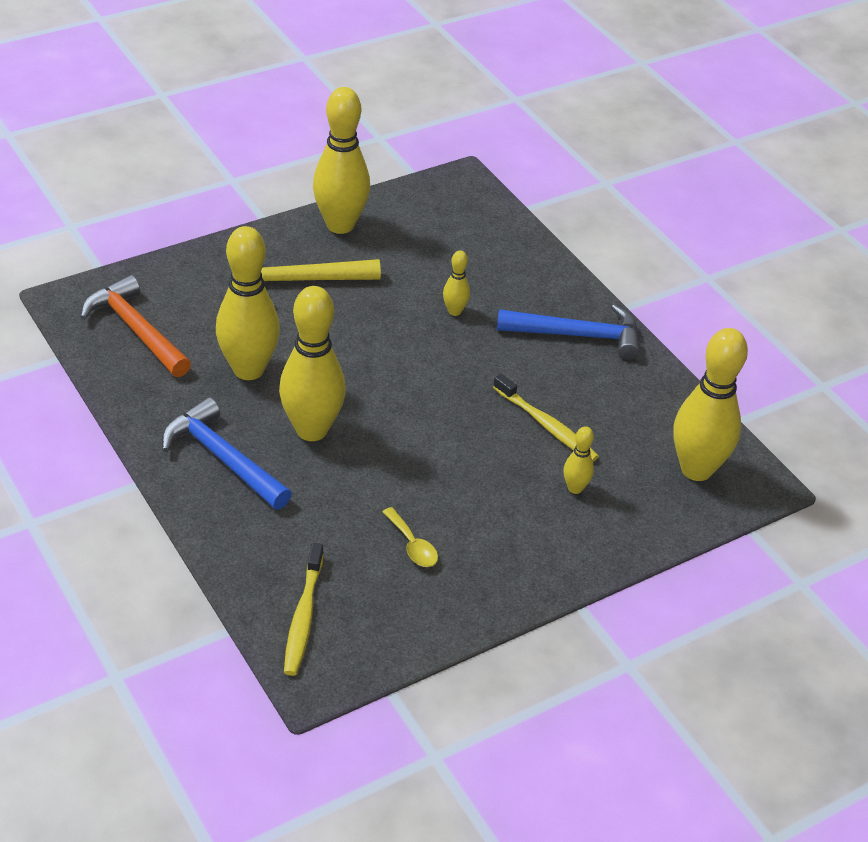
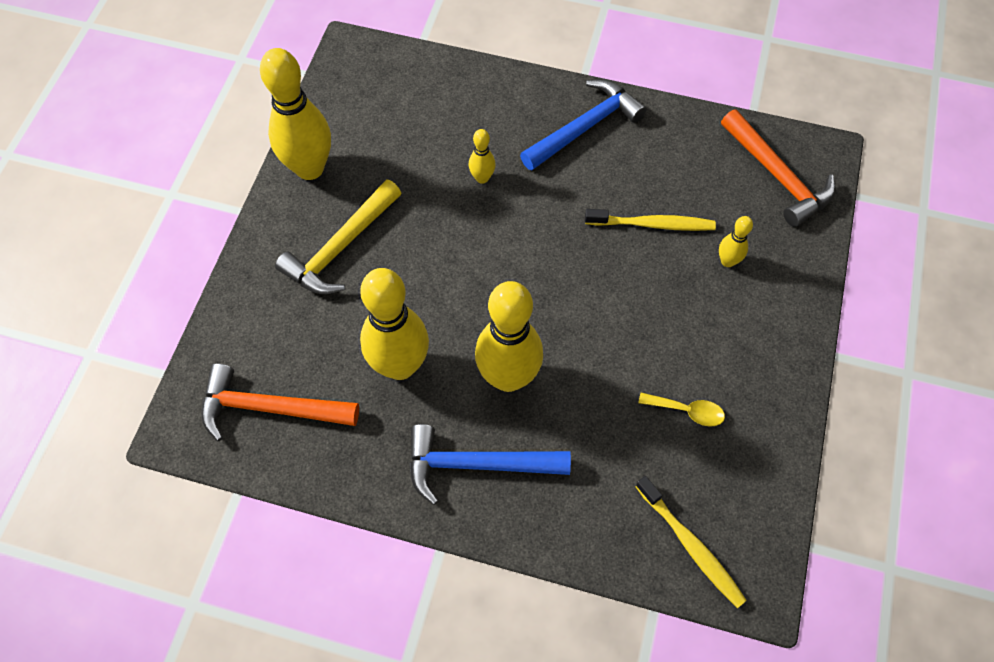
camera: 40 degrees left, 20 degrees up
yellow bowling pin [673,328,748,481] -> orange hammer [721,109,836,227]

